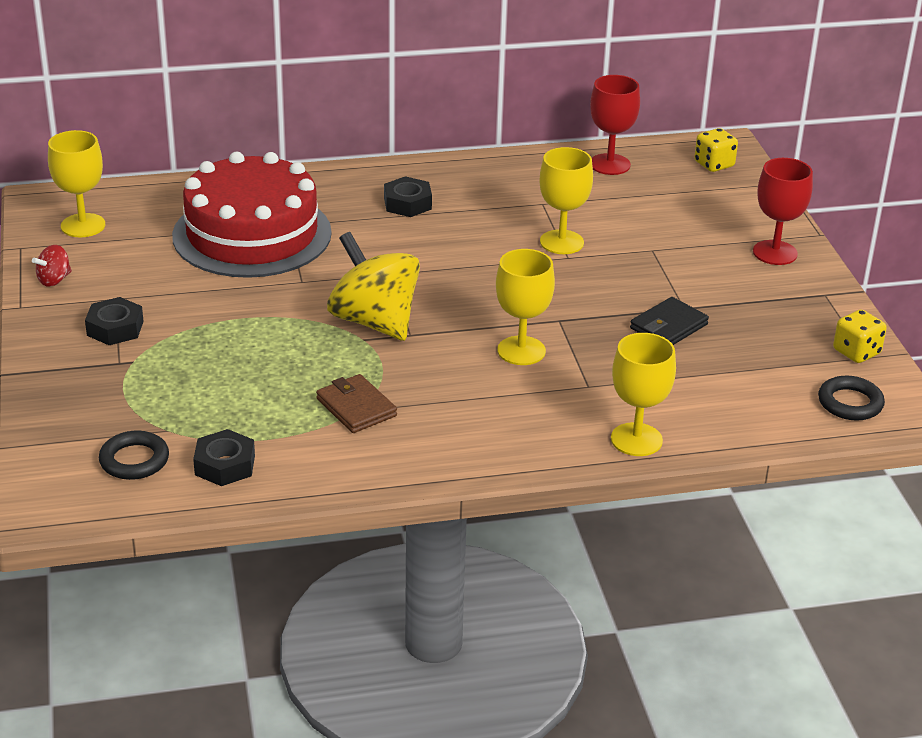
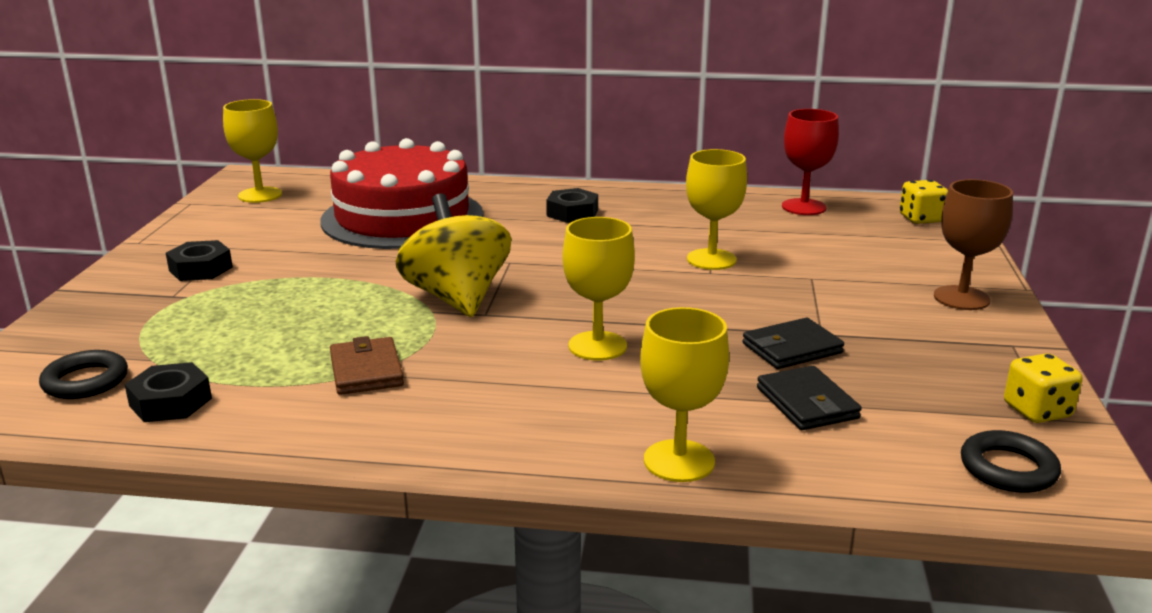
camera: 20 degrees right, 10 degrees down
red spinning top [32,245,72,287] -> none
red goblet [753,158,813,265] -> brown goblet [934,179,1013,310]
none -> black wallet [757,366,862,430]

